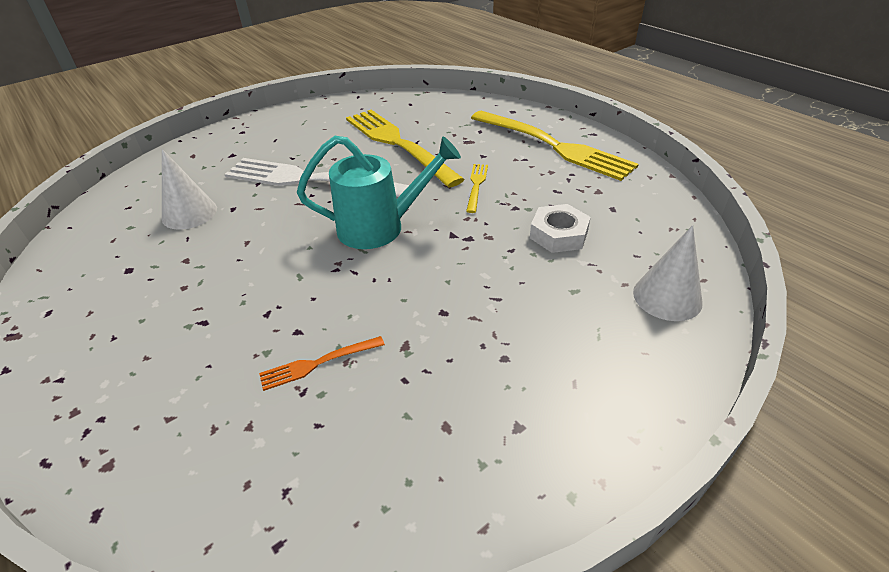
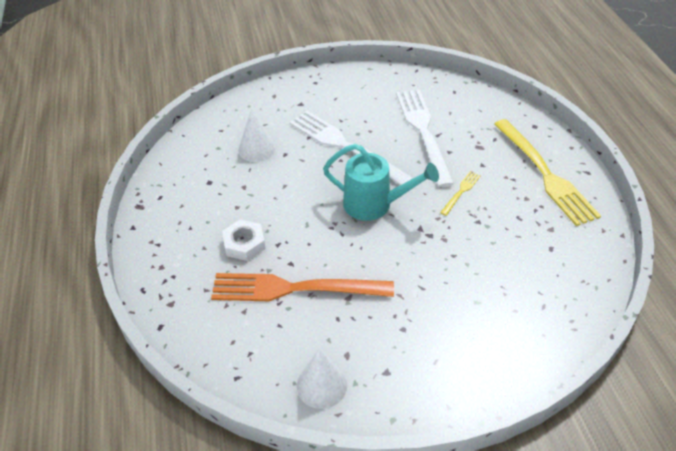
camera: 25 degrees right, 5 degrees up
orange fork [259,336,385,391] -> orange fork [211,273,394,301], size x2.32
yellow fork [346,110,465,188] -> white fork [396,90,454,187]
white nut [530,204,591,253] -> white nut moved to [222,219,266,261]
white cone [633,225,703,321] -> white cone moved to [297,349,347,409]

